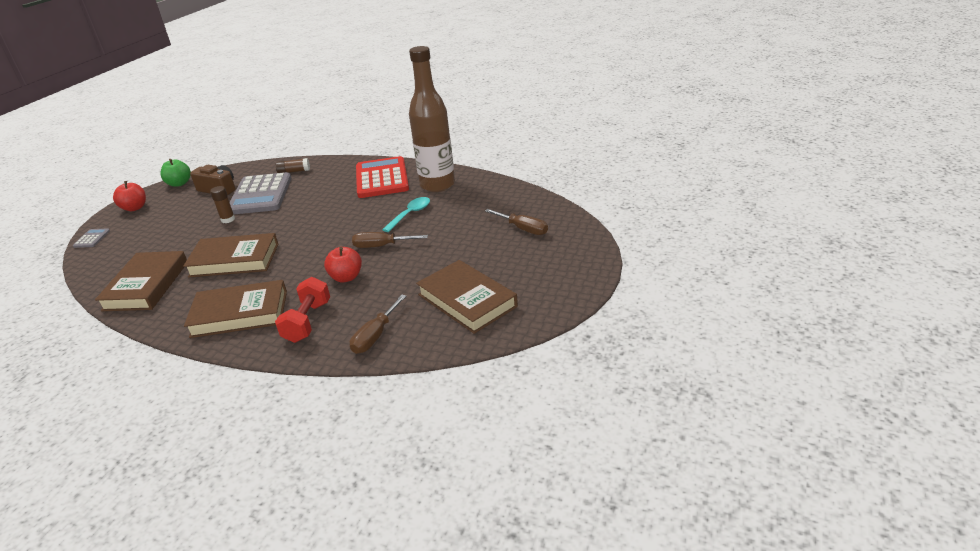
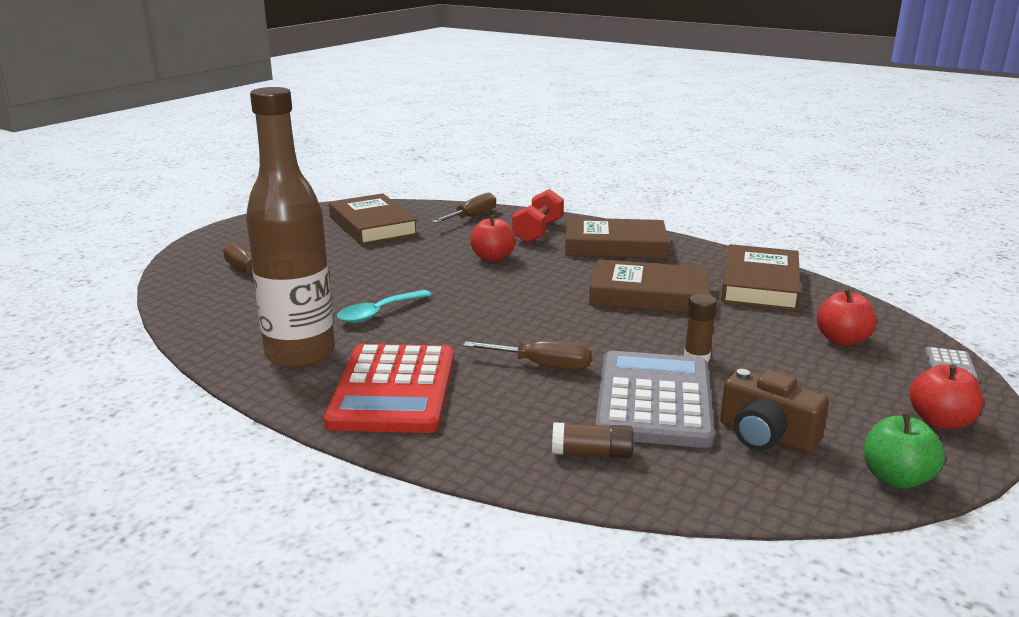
camera: 170 degrees left, 10 degrees down
brown screwdriver [352,232,428,248] -> brown screwdriver moved to [463,340,591,370]
none -> red apple [816,288,877,346]

